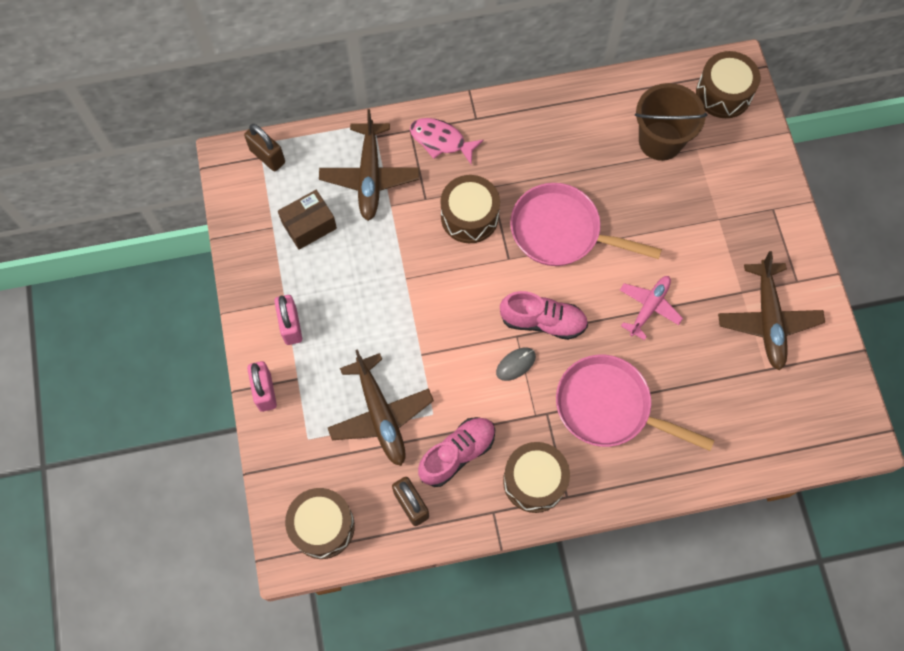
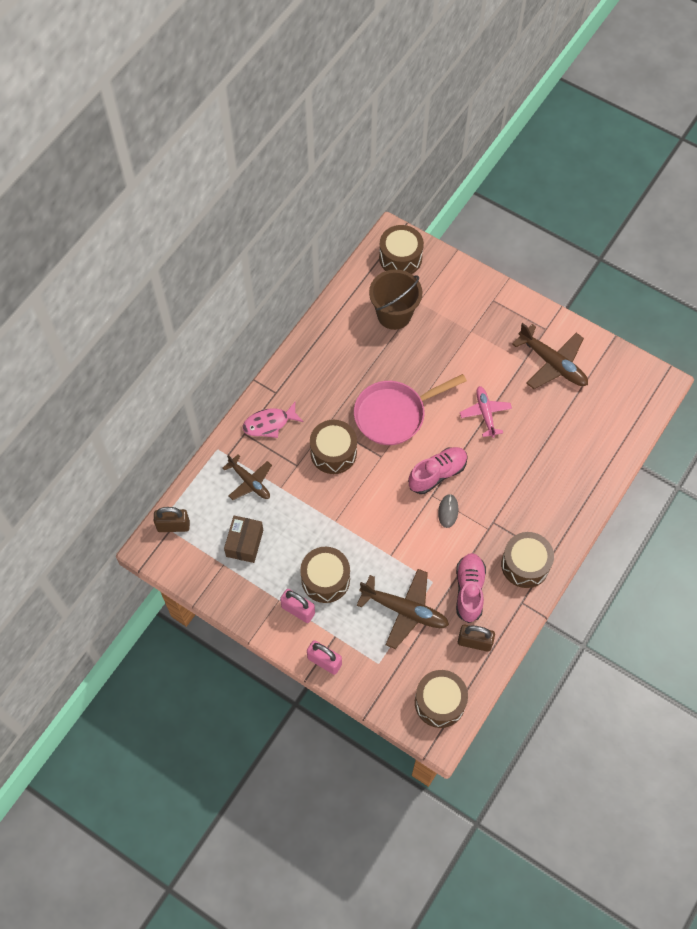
camera: 45 degrees left, 5 degrees down
brown plane [319,109,420,221] -> brown plane [223,454,272,500], size x0.65
pink pan [556,355,715,451] -> none
none -> brown drum [300,547,350,603]

